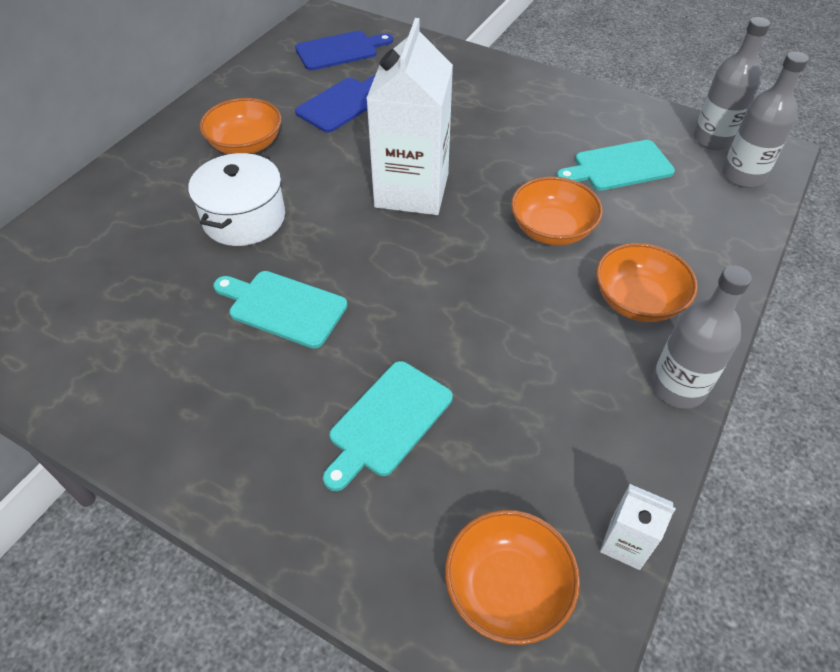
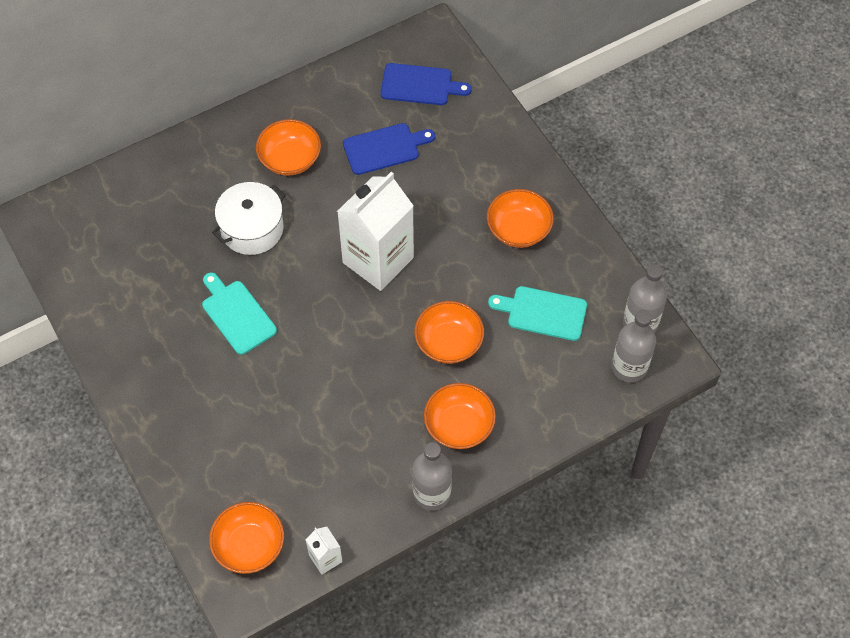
camera: 30 degrees right, 10 degrees up
turquoise cutting board [323,361,453,491] -> none
none -> orange bowl [487,189,554,248]

